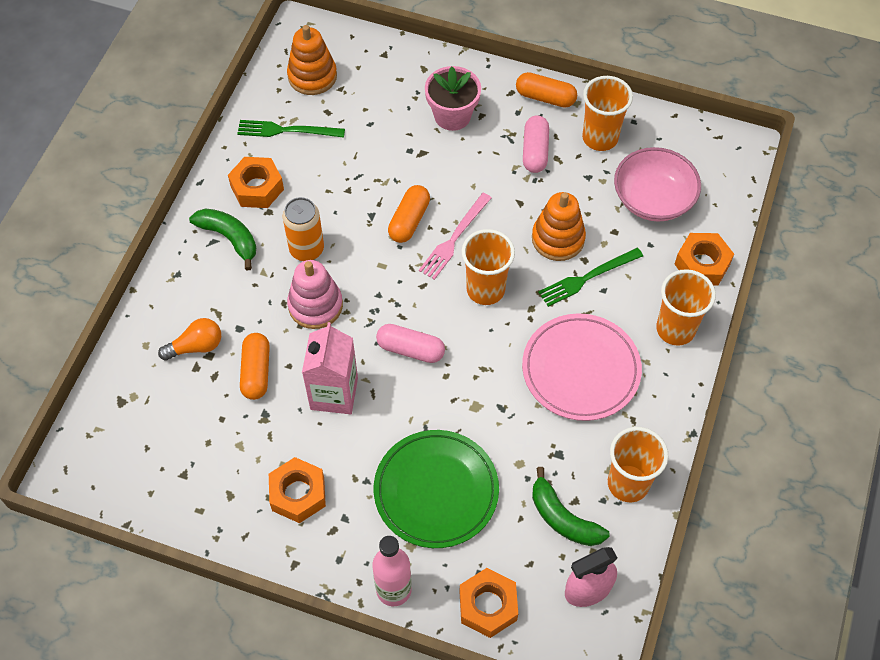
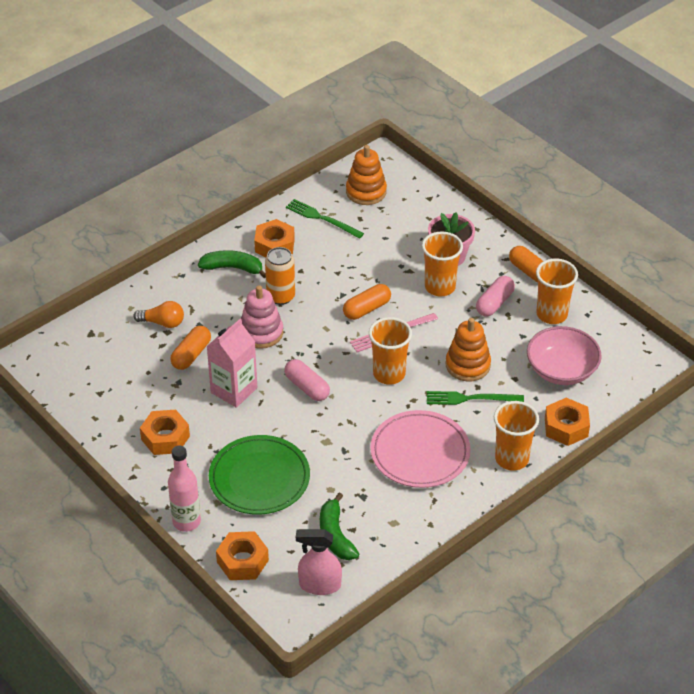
camera: 30 degrees right, 15 degrees down
green banana [189,209,256,270] -> green banana turned 60 degrees counterclockwise [198,250,266,278]
orange cup [608,427,668,502] -> orange cup moved to [422,231,463,297]

